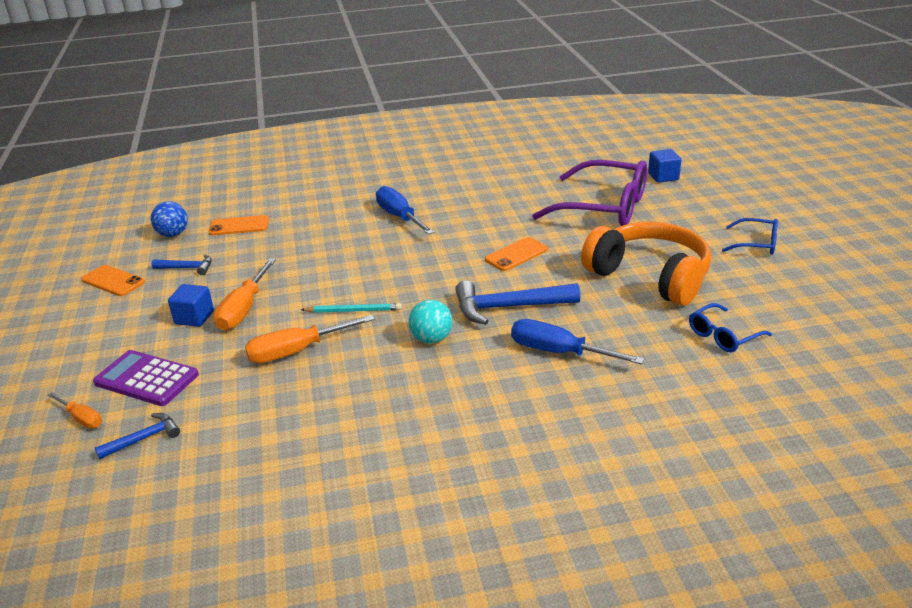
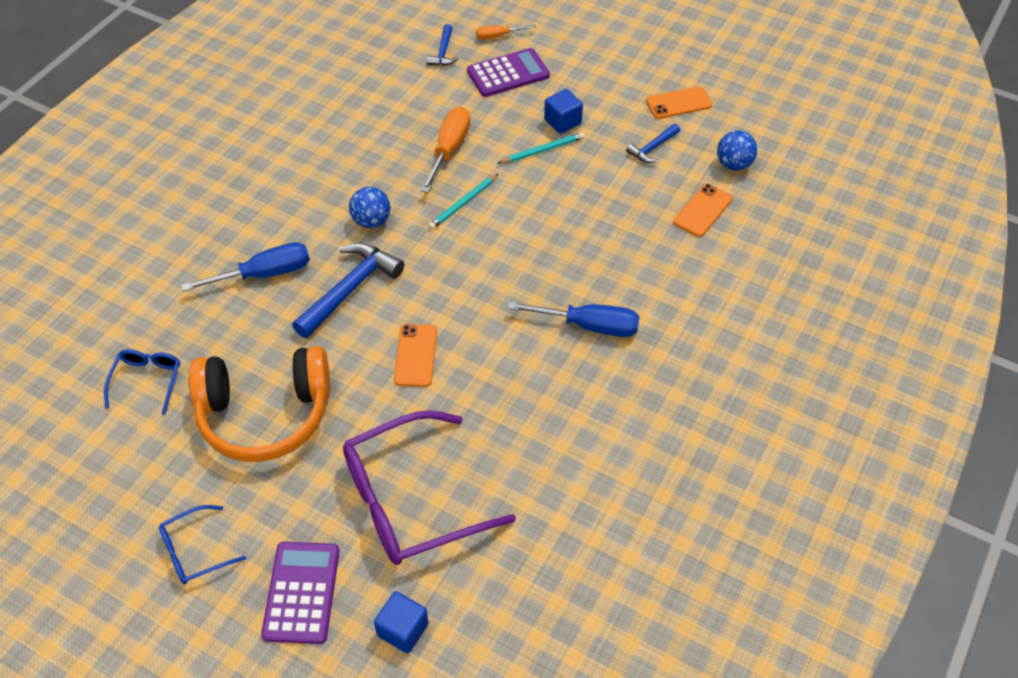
camera: 130 degrees right, 20 degrees up
orange screwdriver [213,258,276,331] -> turquoise pencil [498,132,585,163]
turquoise ball [408,300,453,343] -> blue ball [349,187,390,228]
none -> purple calculator [261,542,340,644]

